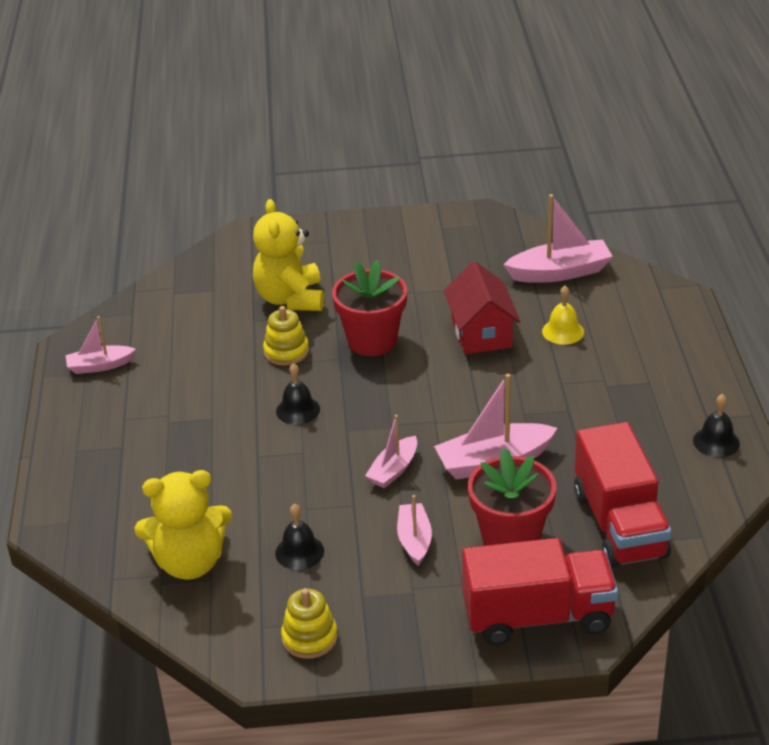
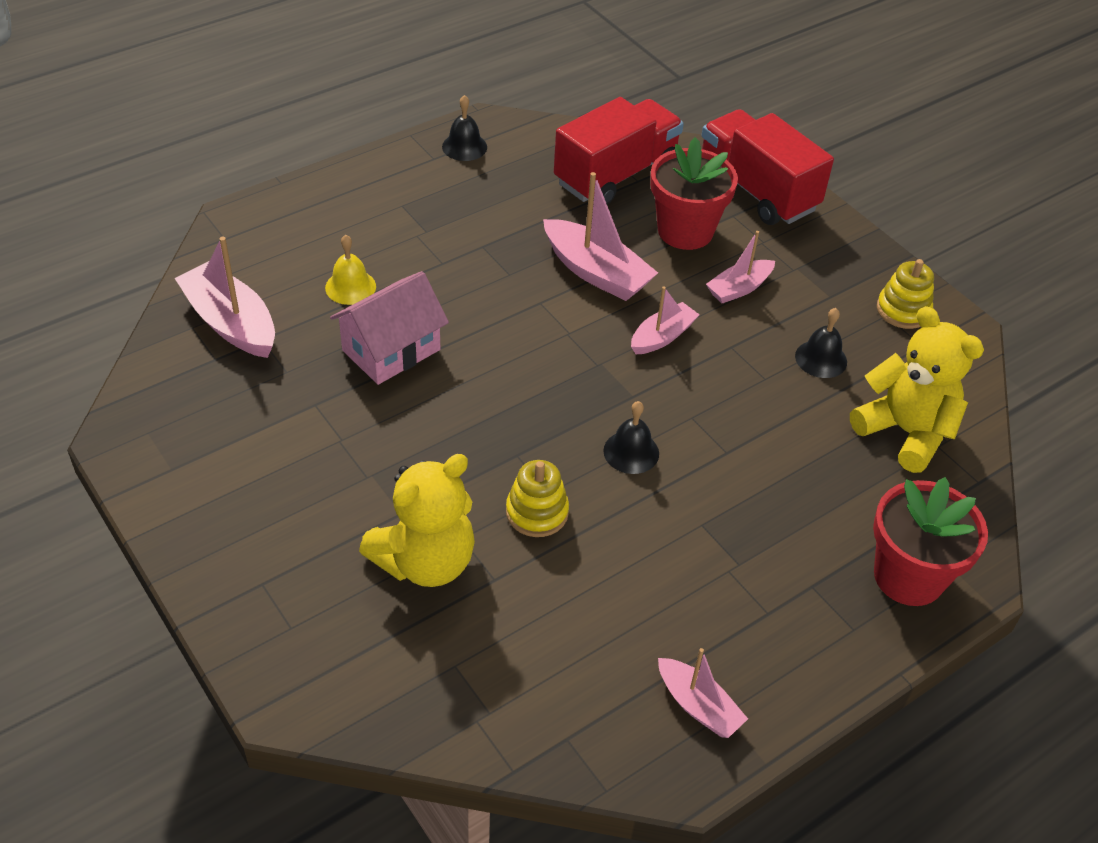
camera: 125 degrees left, 10 degrees up
red flower pot [332,260,407,356] -> red flower pot moved to [873,477,988,606]
pink boat [365,415,417,488] -> pink boat turned 45 degrees counterclockwise [631,286,699,354]
red house [444,261,521,354] -> pink house [330,271,449,385]

